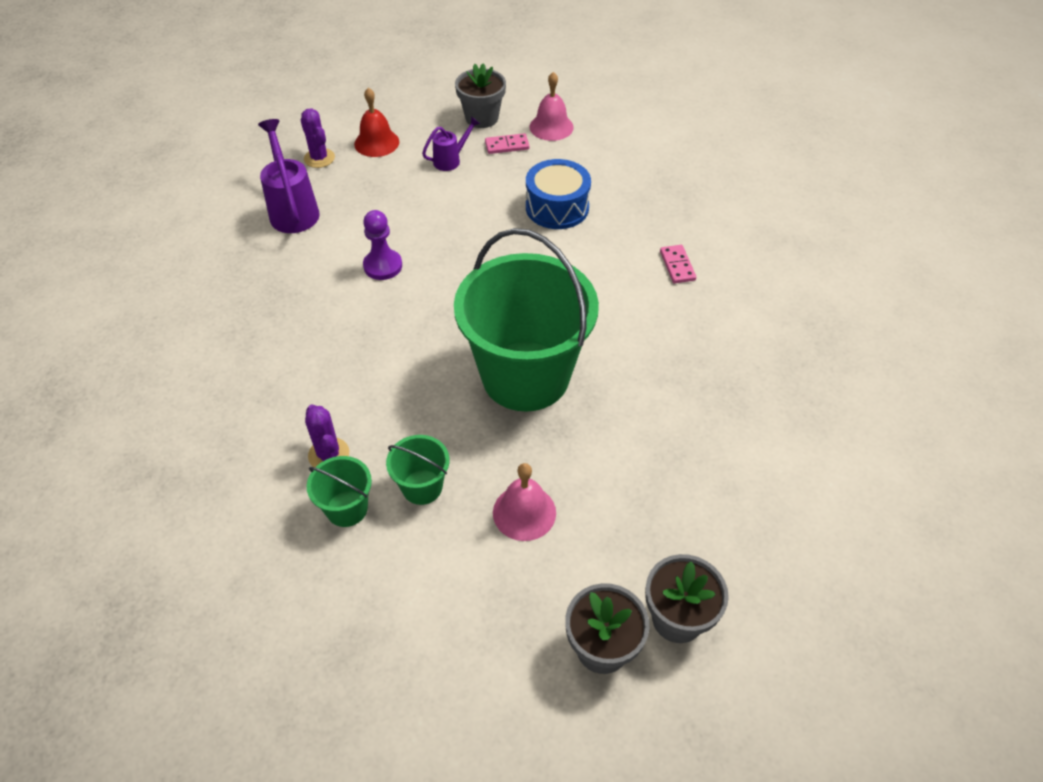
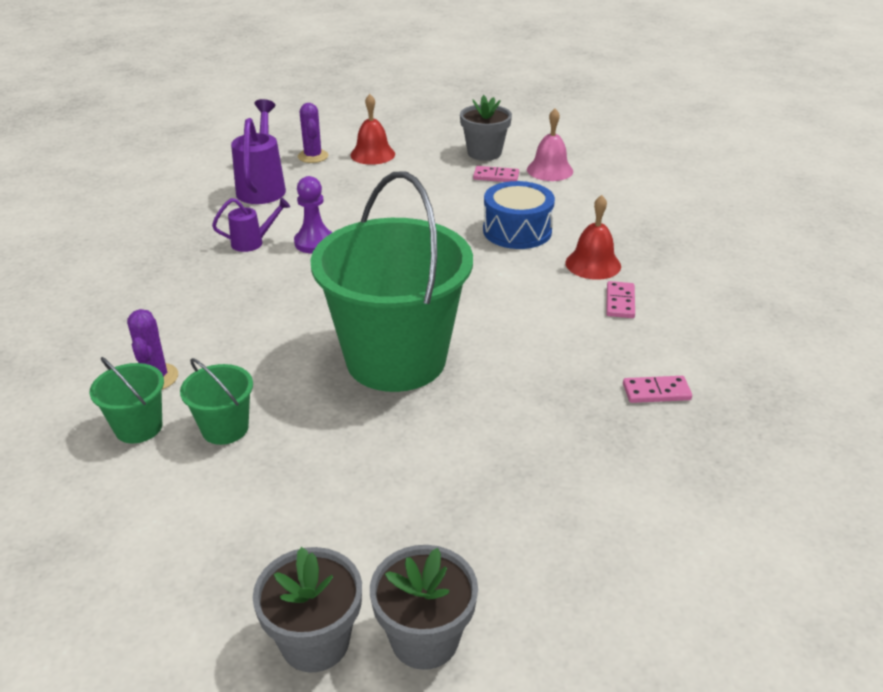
camera: 20 degrees right, 15 degrees down
purple watering can [422,116,480,171] -> purple watering can moved to [212,197,290,252]
pink bell [493,463,556,541] -> none
none -> red bell [565,195,621,280]
none -> pink domino [623,376,692,403]

